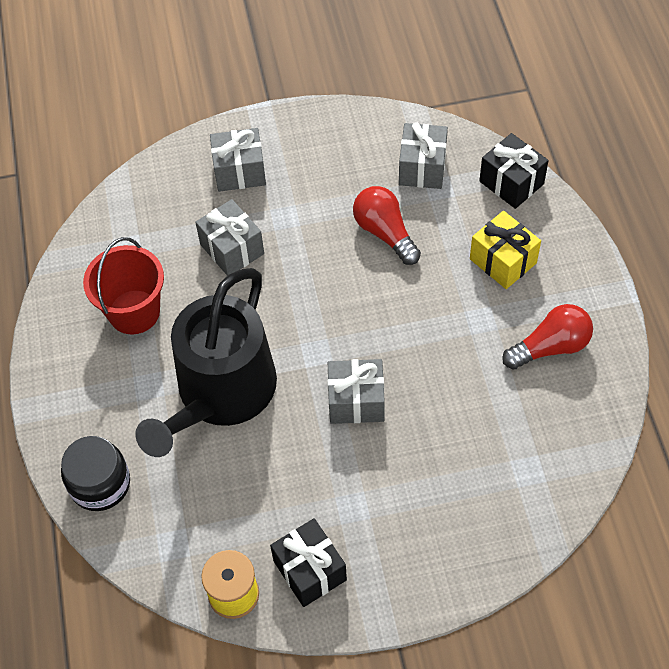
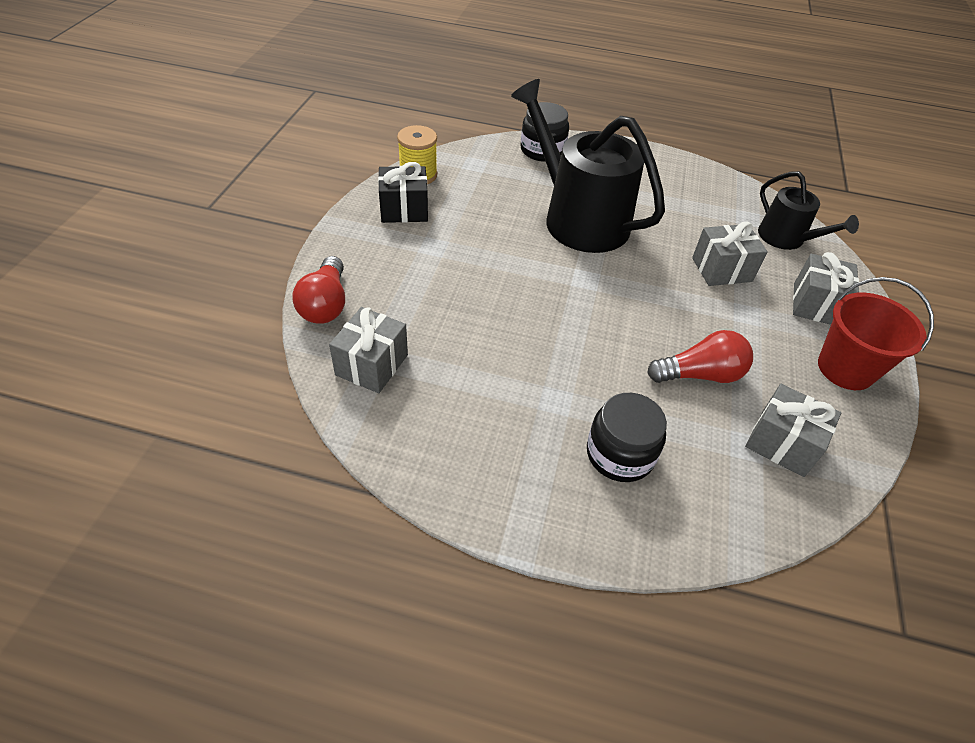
camera: 110 degrees right, 10 degrees down
red bucket [83,237,164,334] -> red bucket moved to [818,277,934,390]
grey gift [327,359,385,424] -> grey gift moved to [329,307,408,393]
yellow gift [470,211,541,289] -> black jar [587,393,667,482]
black gift [479,133,549,209] -> none
red light bulb [502,304,593,370] -> red light bulb moved to [292,256,345,324]
none -> black watering can [758,171,859,250]

